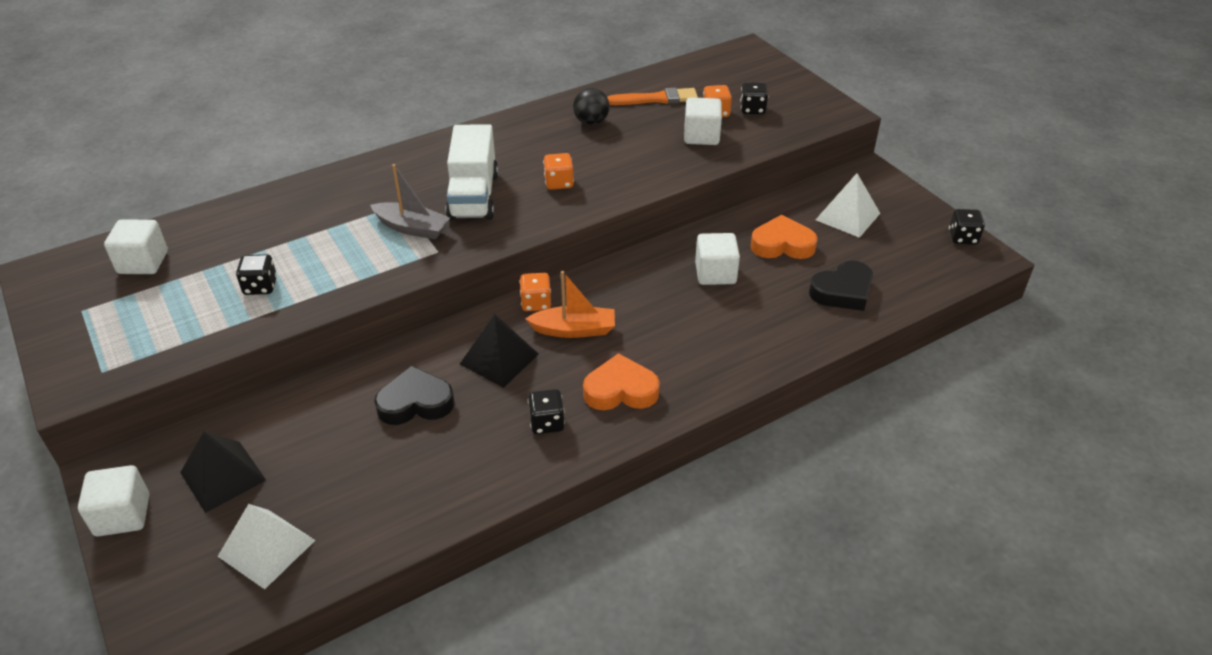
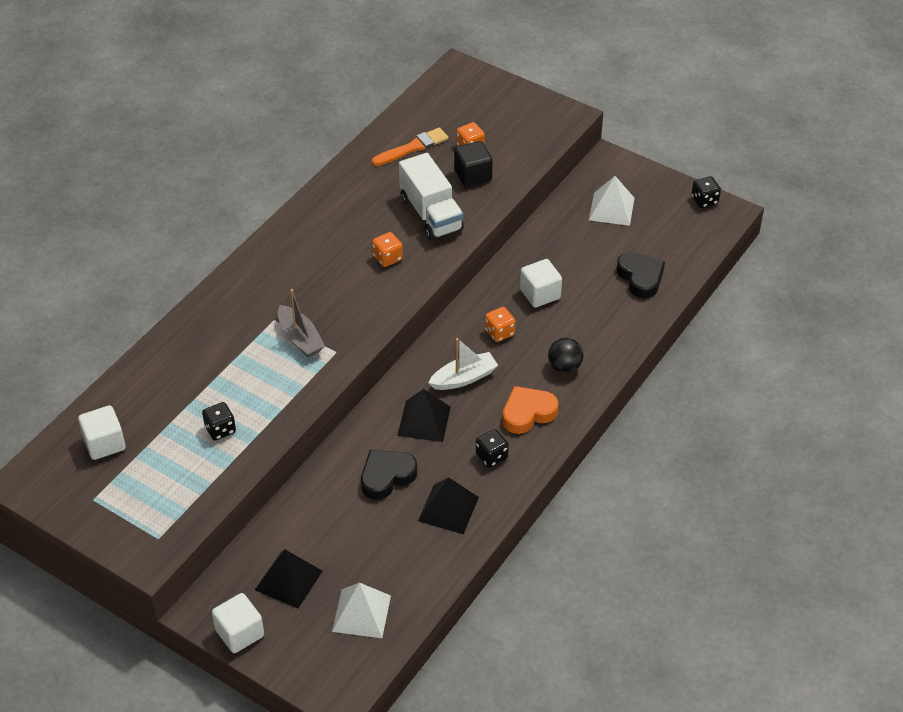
camera: 25 degrees left, 5 degrees up
grey boat [370,164,450,240] -> grey boat turned 60 degrees clockwise [278,289,325,357]
white truck [446,124,498,220] -> white truck moved to [399,153,464,240]
orange dice [519,273,551,311] -> orange dice moved to [485,307,516,342]
orange boat [525,271,615,338] -> white boat [428,338,498,390]
black ball [573,88,610,125] -> black ball moved to [548,338,584,373]
white cube [684,97,722,145] -> black cube [454,141,493,187]
black dice [740,82,769,114] -> none
orange heart [750,215,818,259] -> none
black heart [809,261,873,311] -> black heart turned 60 degrees counterclockwise [616,252,665,298]
none -> black pyramid [418,477,479,534]

